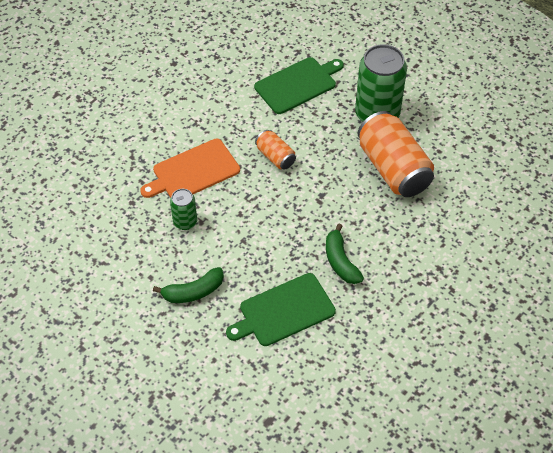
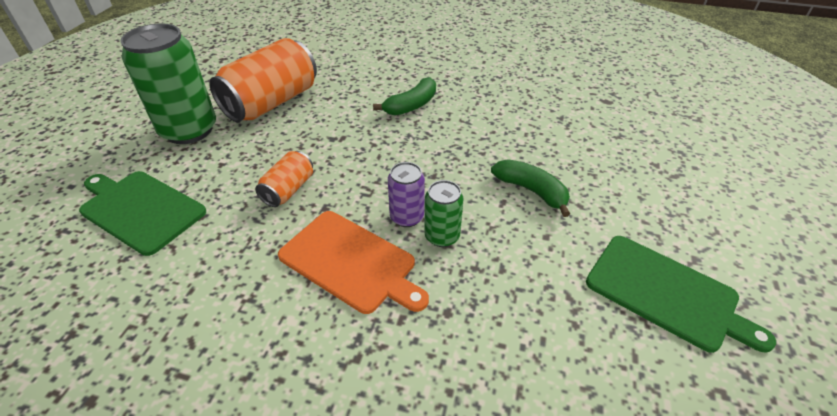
camera: 115 degrees left, 10 degrees down
green cutting board [226,273,336,346] -> green cutting board moved to [586,236,776,353]
none -> purple can [388,162,425,227]

